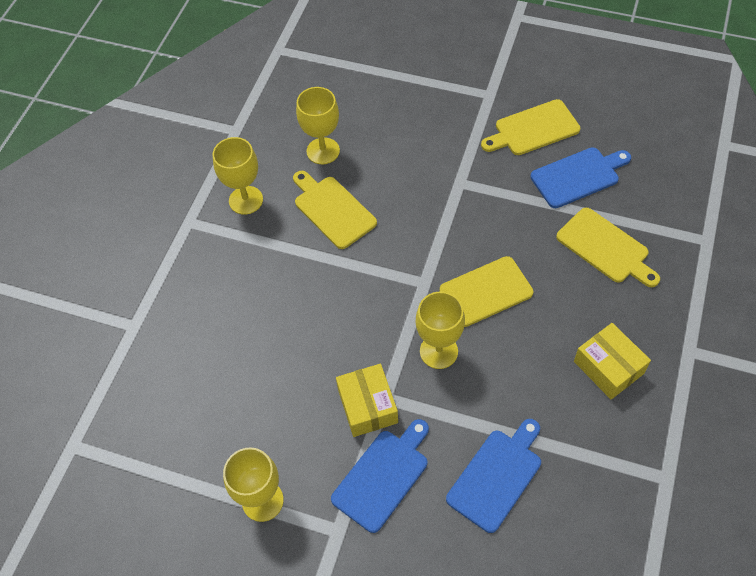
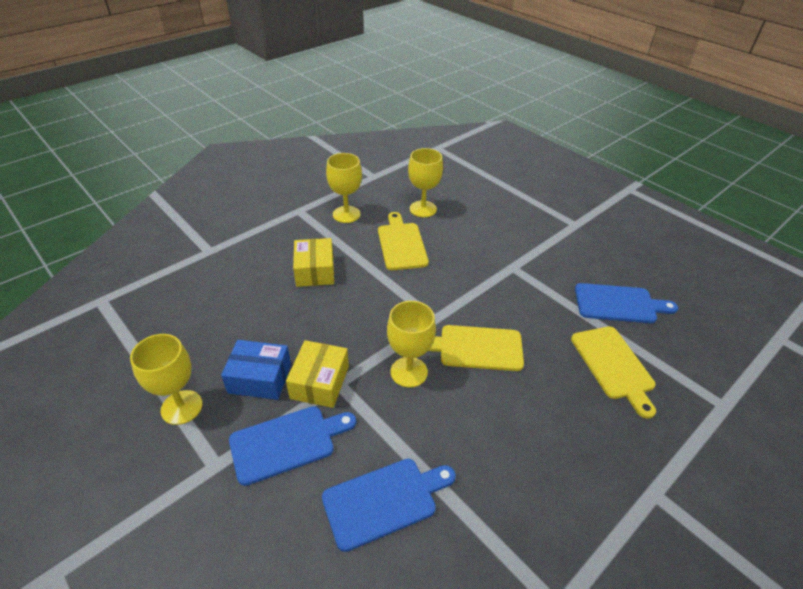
camera: 25 degrees right, 15 degrees down
yellow cutting board [481,99,581,155] -> none
yellow box [574,323,651,399] -> yellow box moved to [293,238,334,287]
none -> blue box [221,340,291,400]

